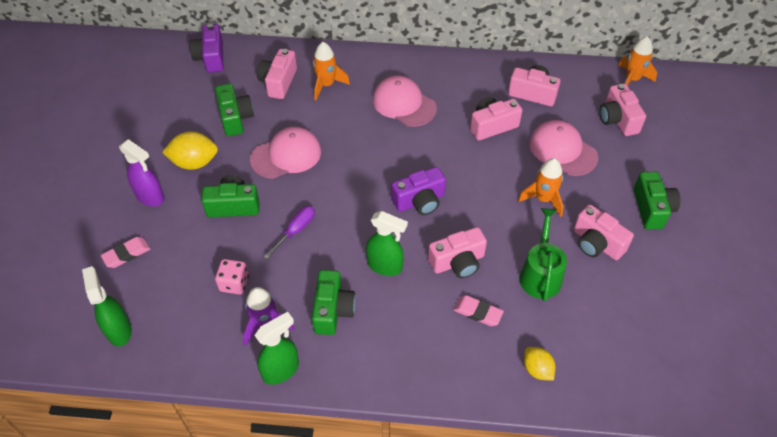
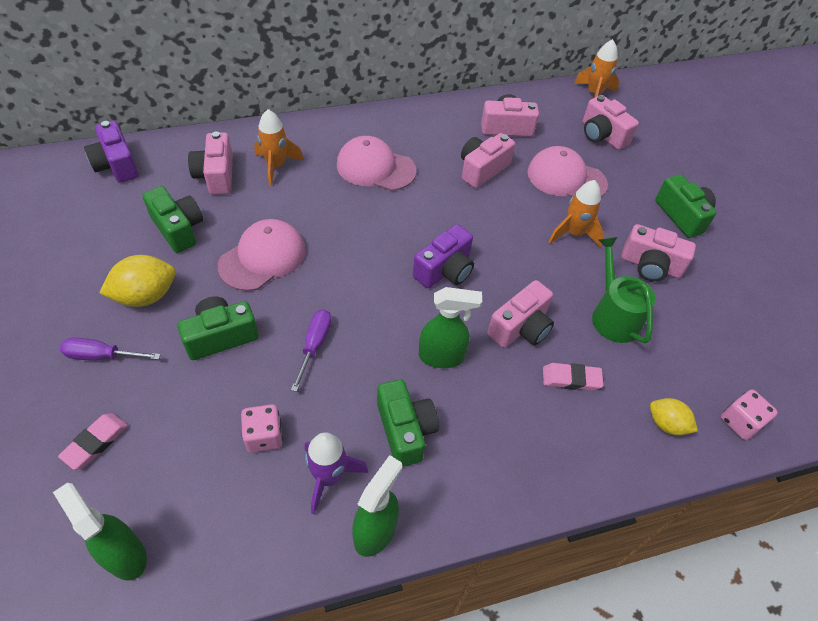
camera: 25 degrees left, 0 degrees up
purple spray bottle [119,139,164,206] -> purple screwdriver [60,337,161,360]
none -> pink dice [721,389,778,440]

